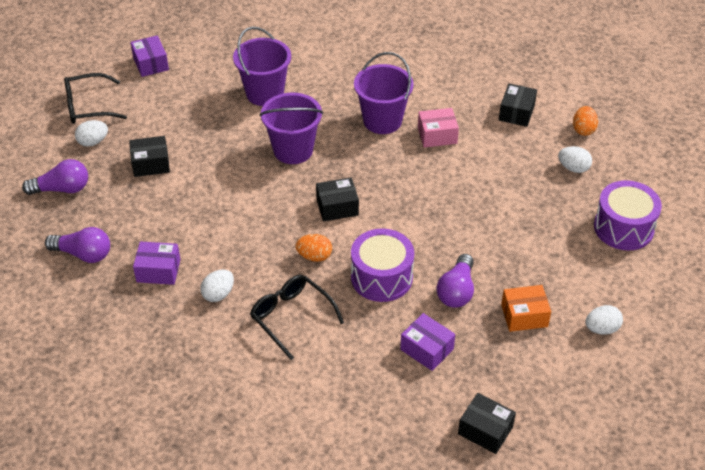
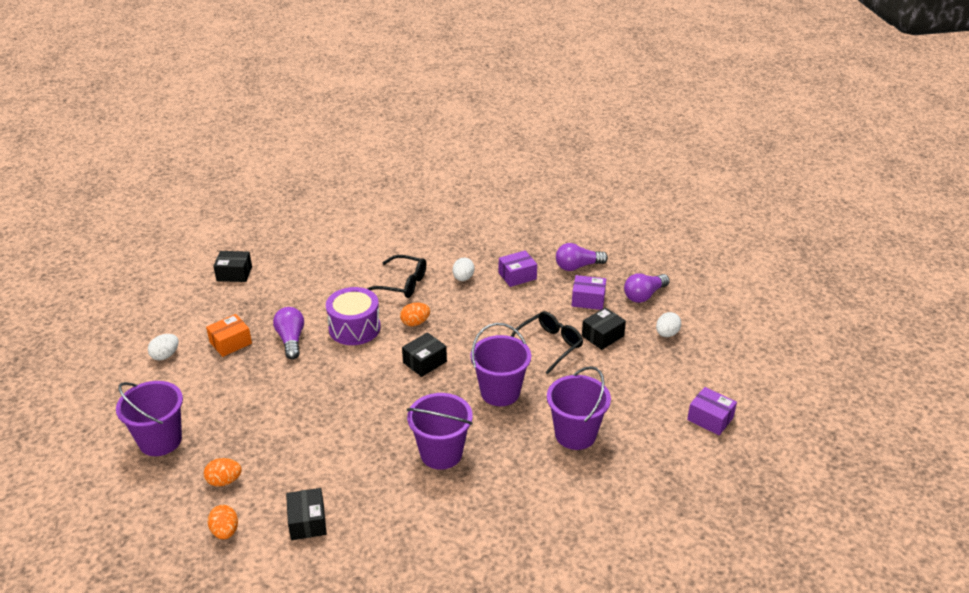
camera: 150 degrees right, 10 degrees down
black glasses [64,73,127,124] -> black glasses moved to [511,311,583,375]
purple box [400,313,455,371] -> purple box moved to [572,275,606,310]
pink box [418,108,459,148] -> none
white egg [558,146,592,173] -> orange egg [204,458,242,487]
purple drum [594,180,662,250] -> purple bucket [116,381,183,456]

